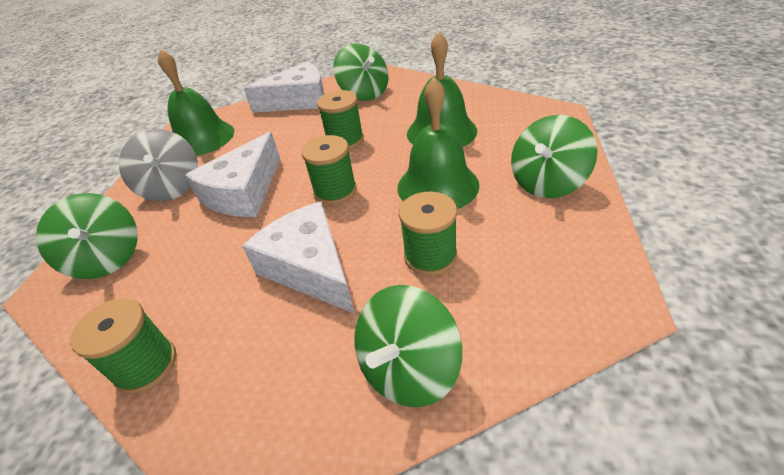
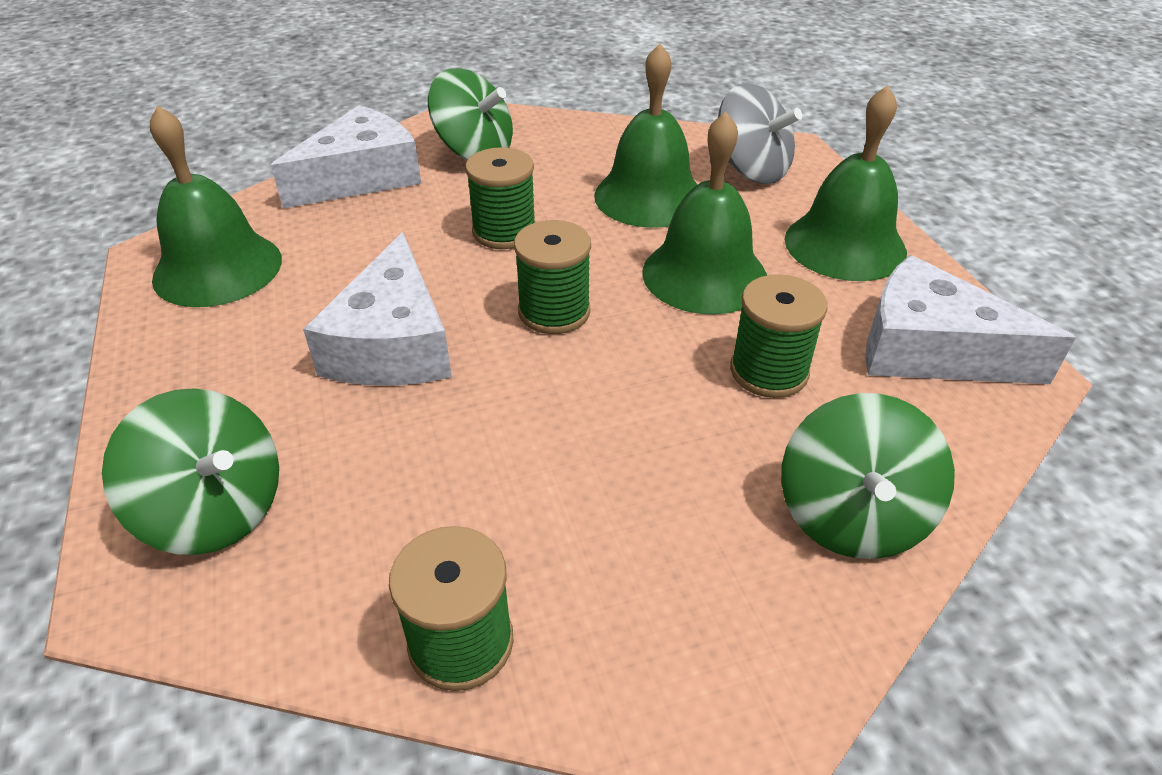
camera: 30 degrees left, 0 degrees up
grey spinning top [119,129,198,201] -> grey spinning top moved to [718,84,802,184]
white cheese [242,201,355,314] -> white cheese moved to [865,255,1076,384]
green spinning top [511,115,597,198] -> green bell [785,85,907,281]

